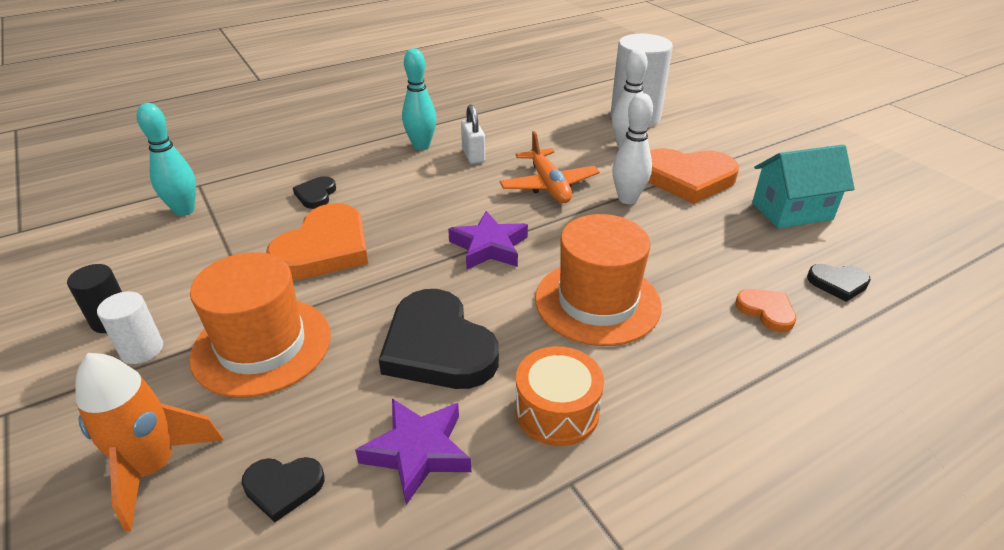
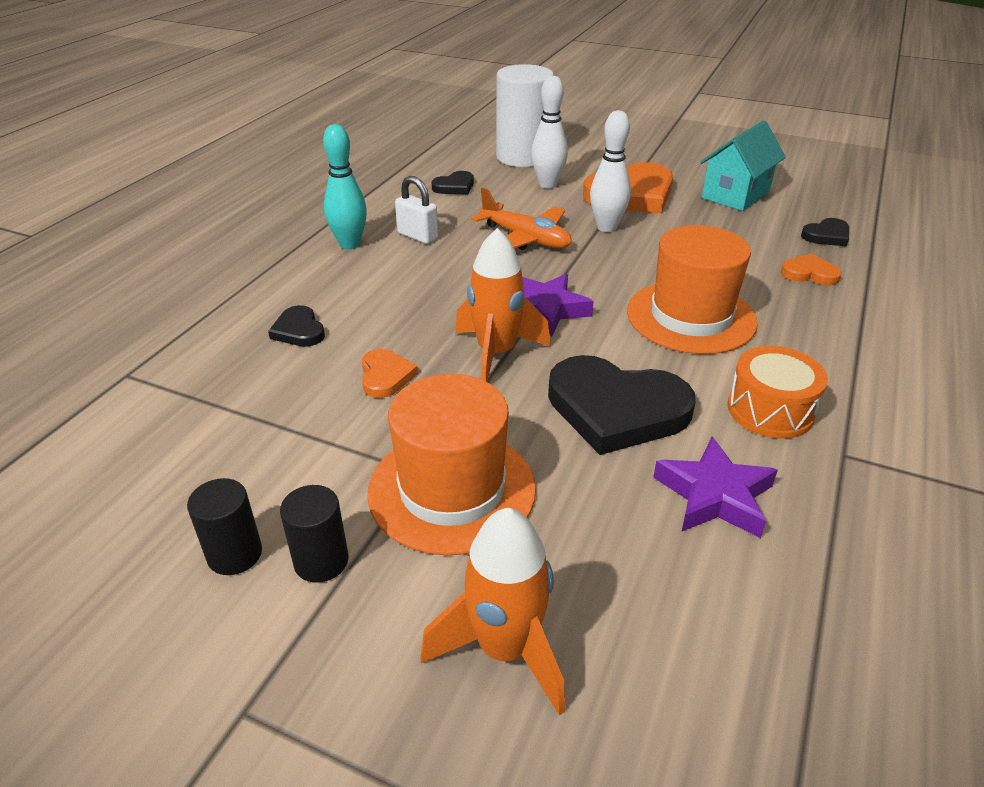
camera: 35 degrees left, 0 degrees up
white cylinder [97,291,163,364] -> black cylinder [280,485,349,583]
turquoise bowling pin [137,103,196,216] -> none
black heart [242,457,324,522] -> black heart moved to [431,171,474,195]
orange heart [266,203,368,280] -> orange heart [362,349,418,398], size x0.48
none -> orange rocket [455,228,551,382]

